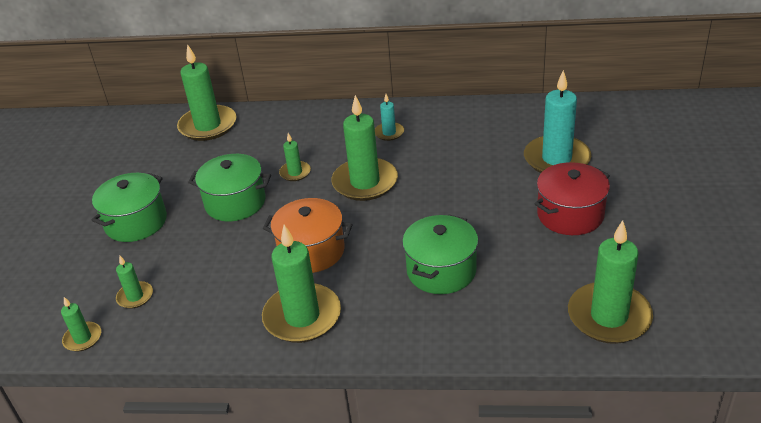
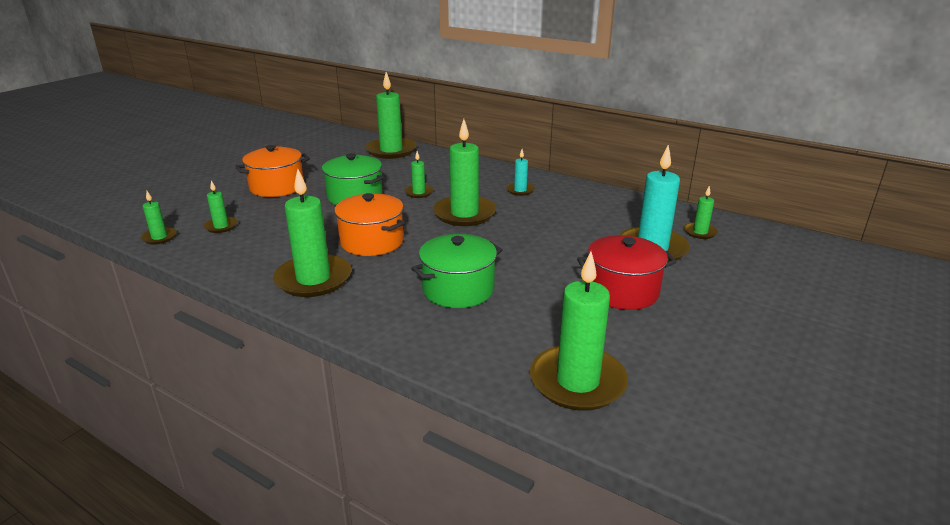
camera: 25 degrees right, 10 degrees down
green pot [91,173,167,242] -> orange pot [235,145,310,197]
none -> green candle [684,186,718,239]

